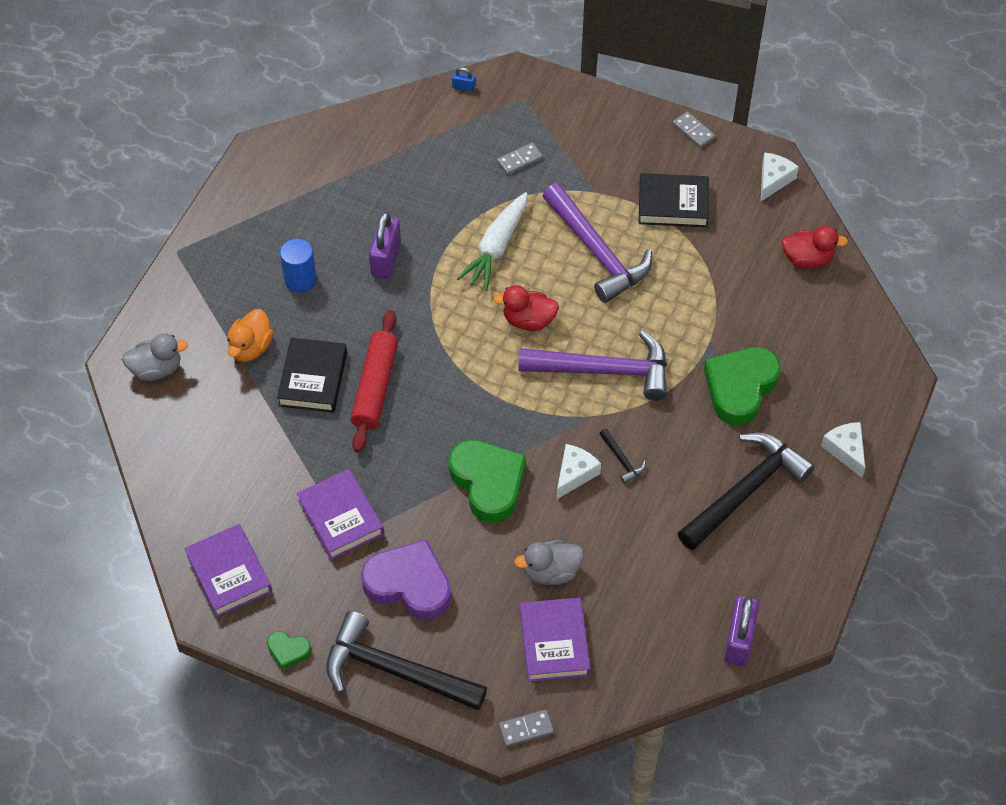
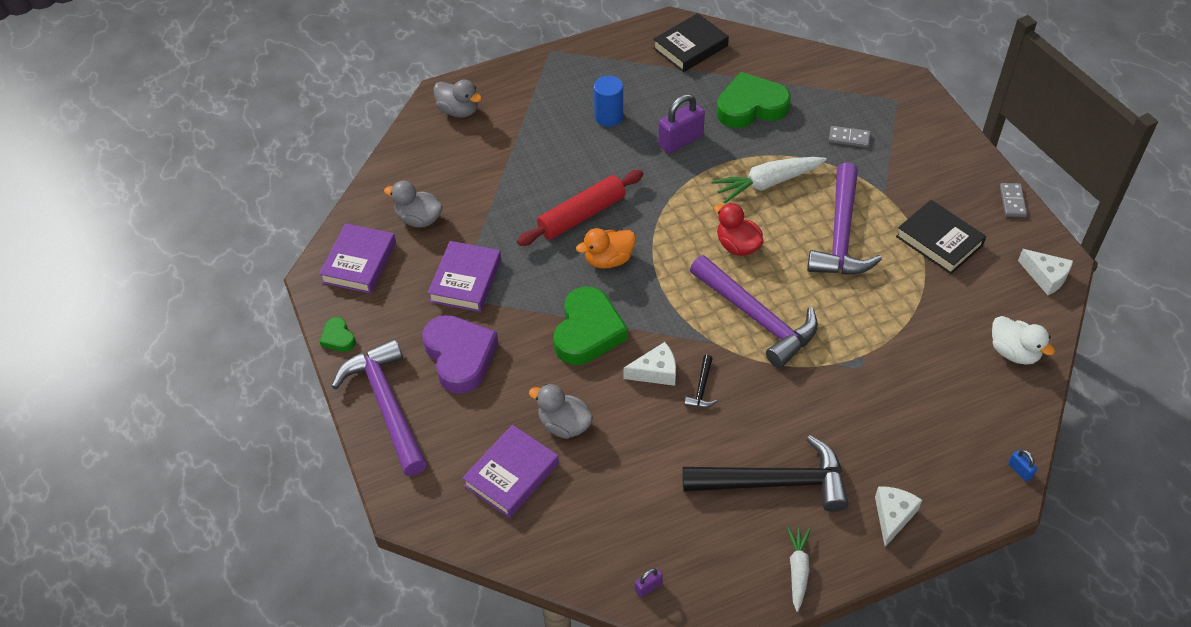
camera: 45 degrees right, 5 degrees down
orange duck [227,309,273,362] -> orange duck moved to [576,228,636,269]
black book [277,338,347,413] -> black book moved to [653,13,729,72]
black hammer [326,611,487,711] -> purple hammer [331,339,427,476]
blue padlock [452,67,475,92] -> blue padlock moved to [1008,450,1038,482]
grey domino [499,710,554,747] -> none
green heart [704,347,781,425] -> green heart moved to [717,72,791,128]
purple padlock [724,596,759,666] -> purple padlock [635,568,663,598], size x0.47
white cheese [761,152,799,201] -> white cheese turned 60 degrees clockwise [1018,249,1073,295]
red duck [782,225,848,269] -> white duck [992,316,1055,365]
none -> grey duck [384,181,443,228]
none -> white carrot [787,527,810,612]

